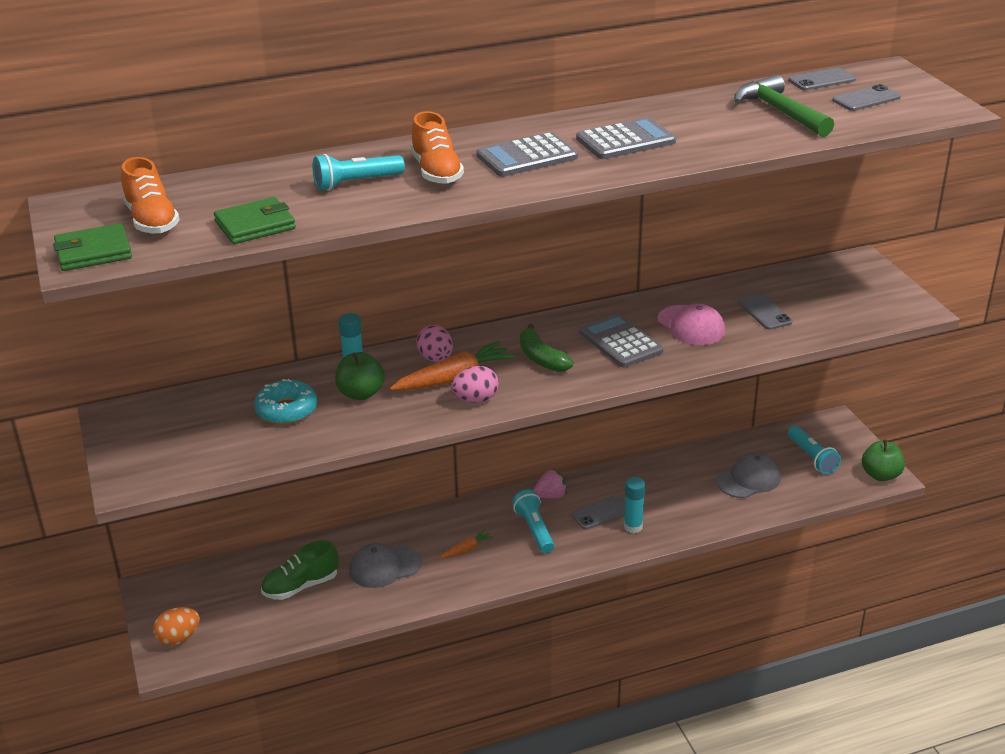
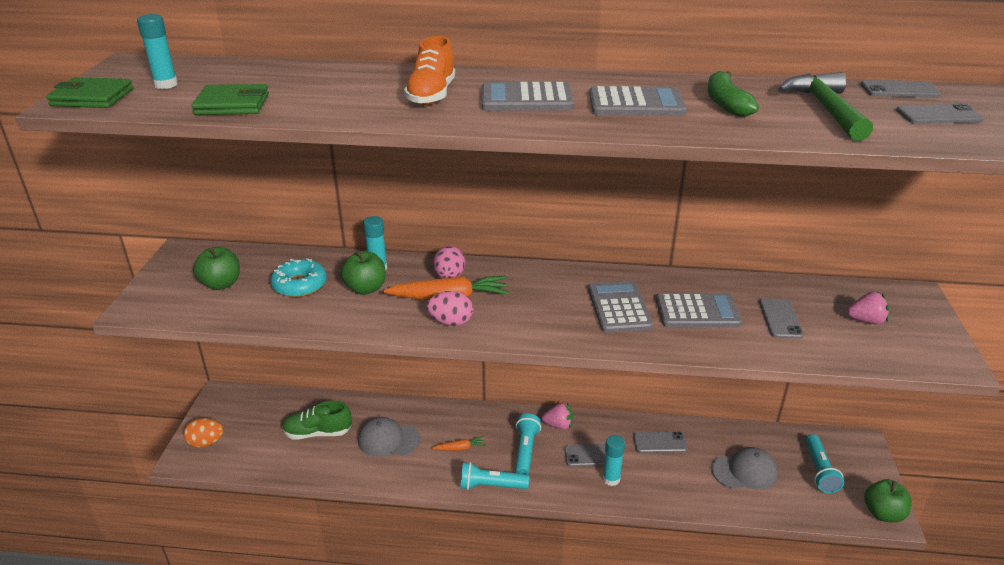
camera: 25 degrees right, 0 degrees up
orange shoe [121,157,180,234] -> turquoise glue stick [137,14,178,89]
turquoise flashlight [313,154,405,191] -> turquoise flashlight moved to [460,462,529,490]
green banana [520,324,573,372] -> green banana moved to [708,71,759,117]
pink cap [658,304,726,345] -> grey calculator [656,293,742,327]
none -> green apple [193,247,240,290]
none -> grey phone [633,432,688,453]
none -> pink strawberry [847,292,889,324]

